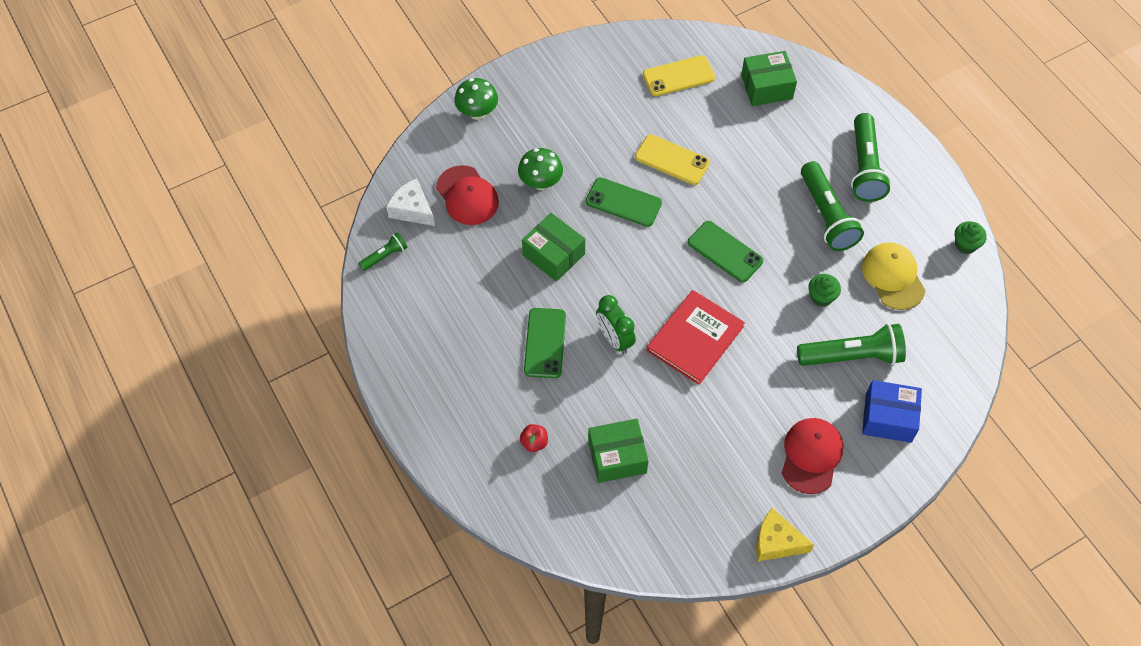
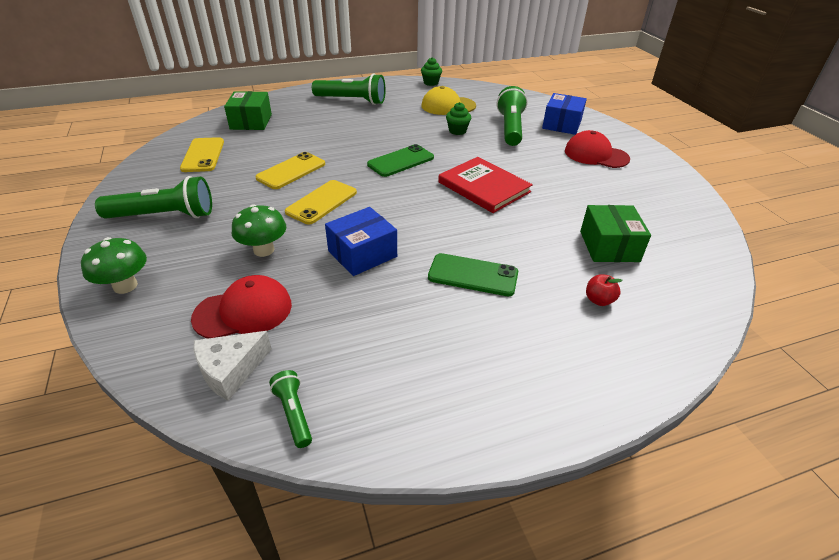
camera: 80 degrees left, 20 degrees down
green box [522,213,585,281] -> blue box [325,207,397,276]
green phone [586,177,662,227] -> yellow phone [285,180,357,224]
green clock [596,295,636,354] -> none
yellow cheese [756,508,814,562] -> none
green flashlight [801,161,864,251] -> green flashlight moved to [95,176,212,219]

